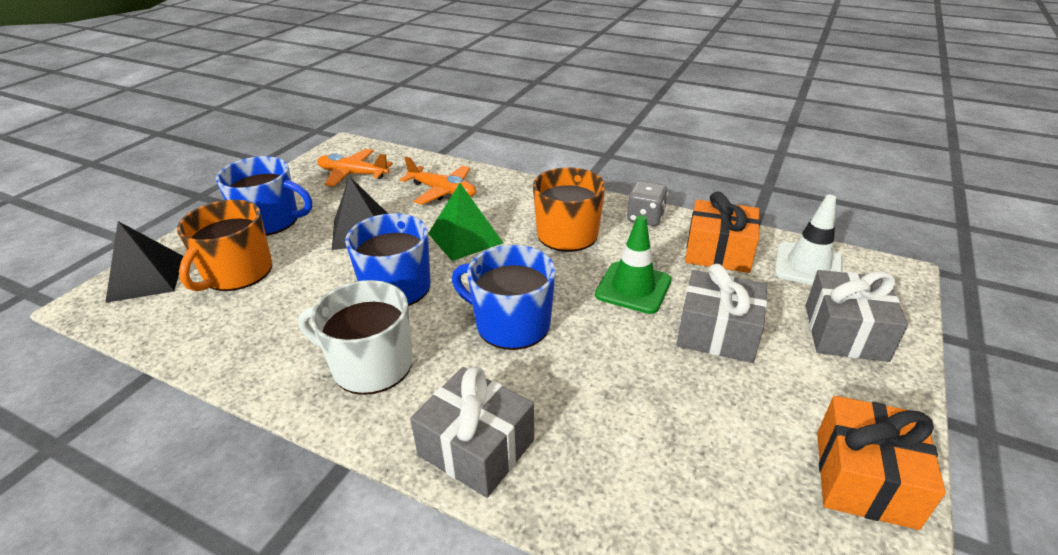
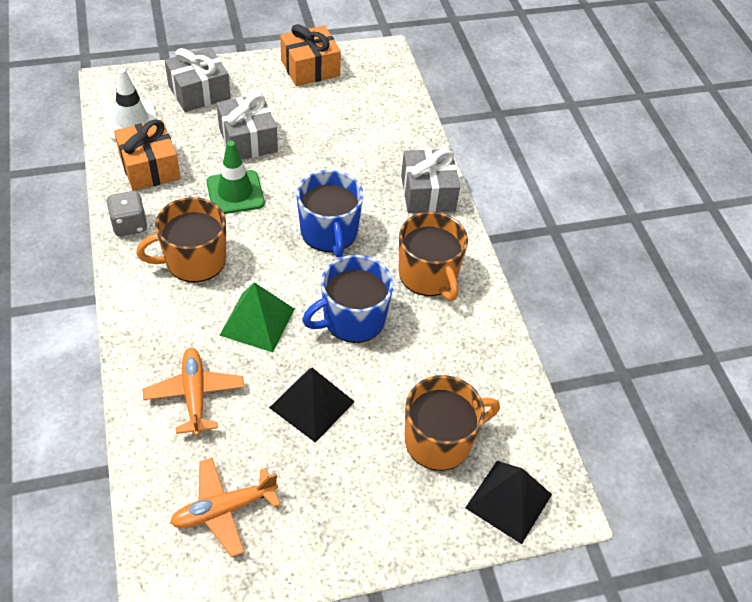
camera: 135 degrees left, 15 degrees up
blue mug [216,156,312,236] -> none
white mug [298,280,413,395] -> orange mug [399,212,468,301]
orange plane [317,149,393,187] -> orange plane turned 90 degrees clockwise [170,458,280,557]

